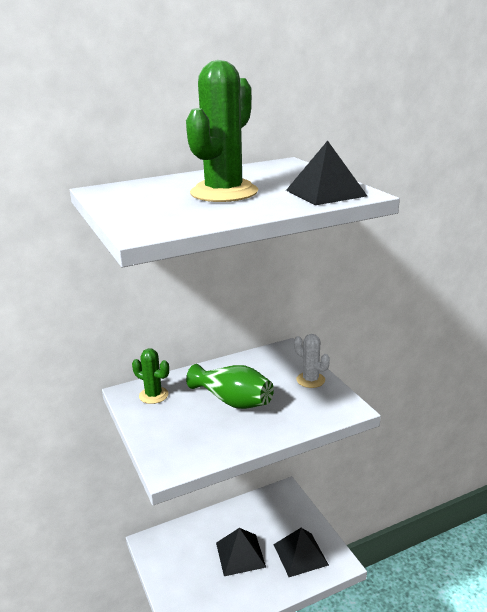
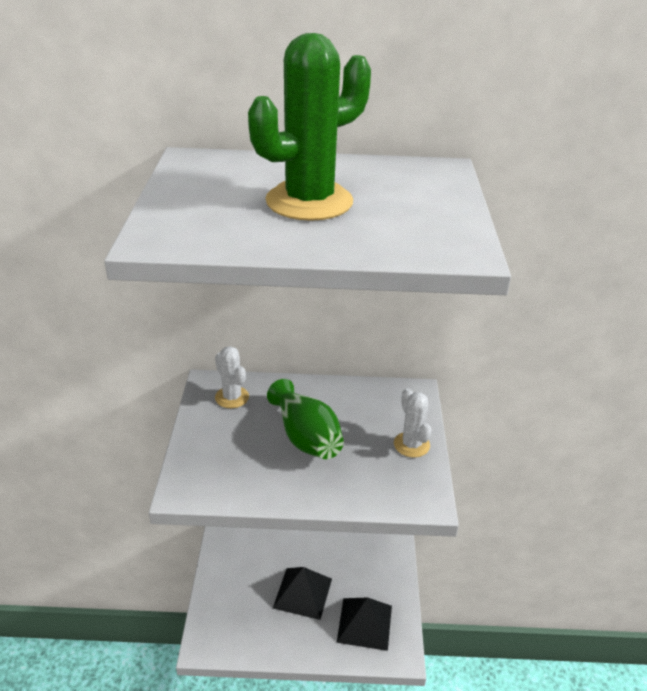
camera: 25 degrees right, 10 degrees up
green cactus [132,348,169,404] -> white cactus [215,346,249,408]
black pyramid [286,140,367,205] -> none

